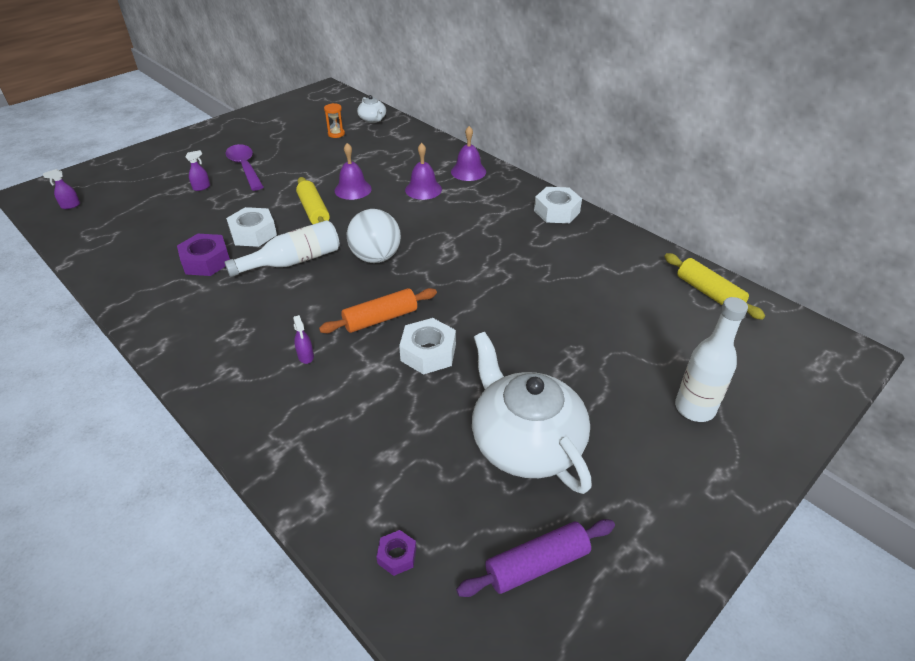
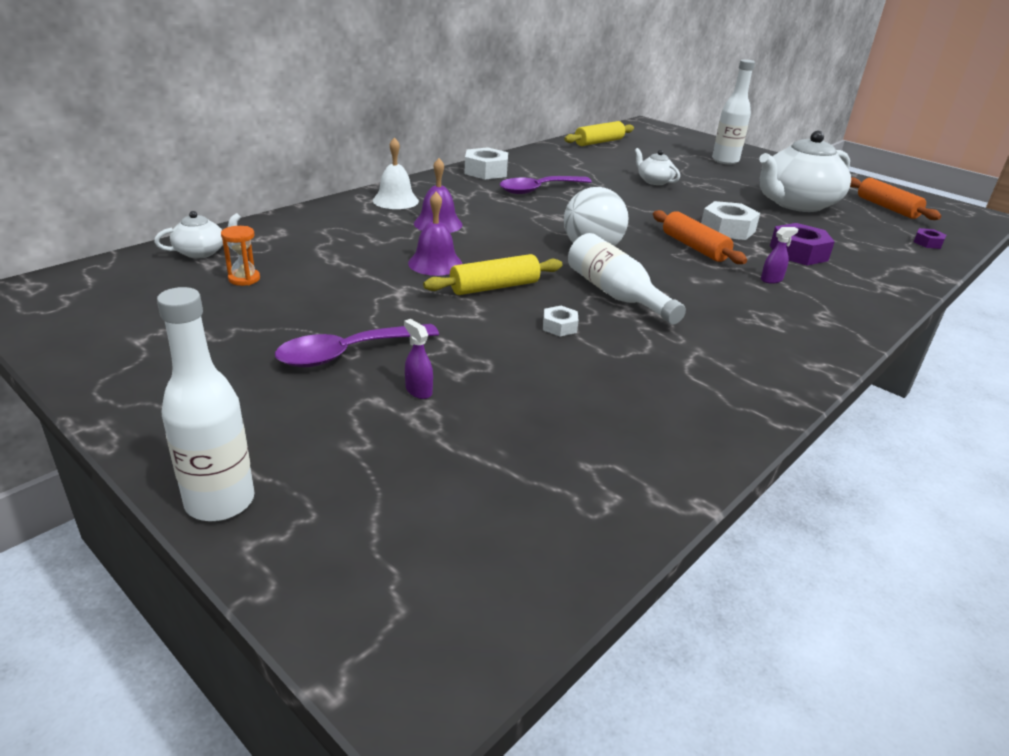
camera: 95 degrees left, 10 degrees down
purple spray bottle [43,169,80,209] -> none
purple nut [177,234,230,276] -> purple nut moved to [770,223,835,265]
white nut [226,207,277,247] -> white nut [543,306,579,337], size x0.53
purple bell [451,126,486,181] -> white bell [373,137,419,209]
purple rolling pin [456,519,615,597] -> orange rolling pin [850,177,942,220]
none -> white bottle [157,287,255,521]
none -> purple spoon [500,176,592,194]
none -> white teapot [635,148,680,185]

